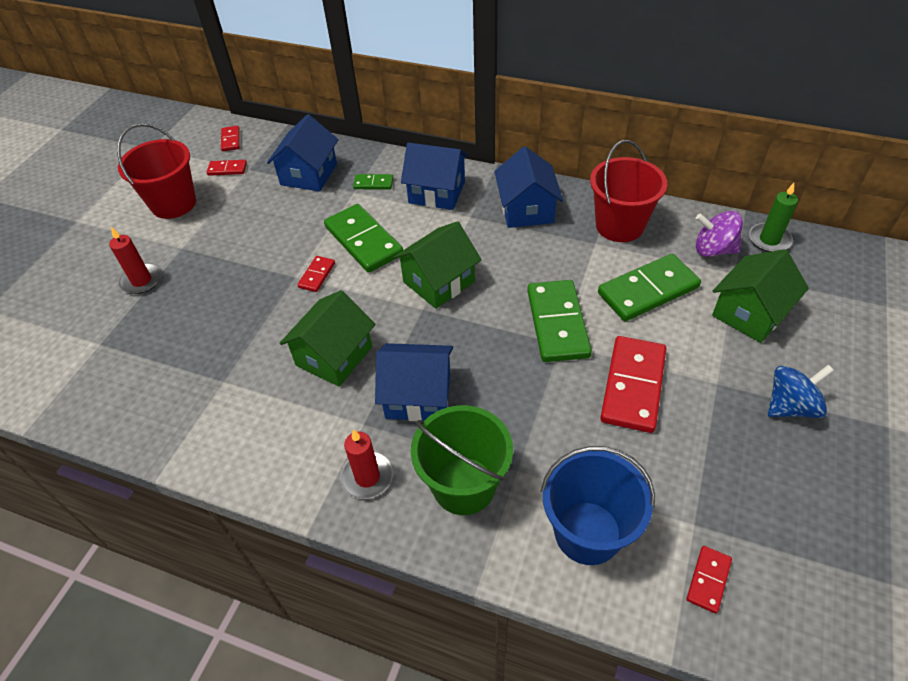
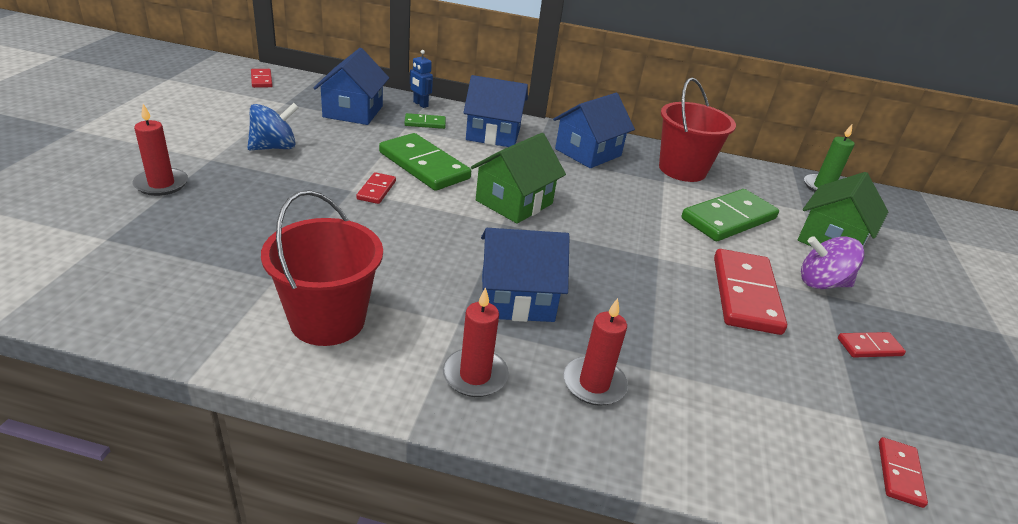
camera: 15 degrees left, 15 degrees down
red bucket [117,123,196,219] -> red bucket moved to [261,190,383,346]
red domino [207,160,247,176] -> red domino moved to [838,332,906,358]
green house [279,290,375,387] -> none
green bucket [411,405,513,515] -> red candle [563,298,628,406]
blue house [495,146,563,228] -> blue house turned 60 degrees clockwise [553,93,635,168]
green domino [527,280,592,362] -> none
blue bucket [541,446,655,565] -> none
purple spinning top [696,211,743,257] -> purple spinning top moved to [801,236,864,289]
blue spinning top [768,365,834,418] -> blue spinning top moved to [247,103,299,150]
none -> blue robot [410,50,433,108]

